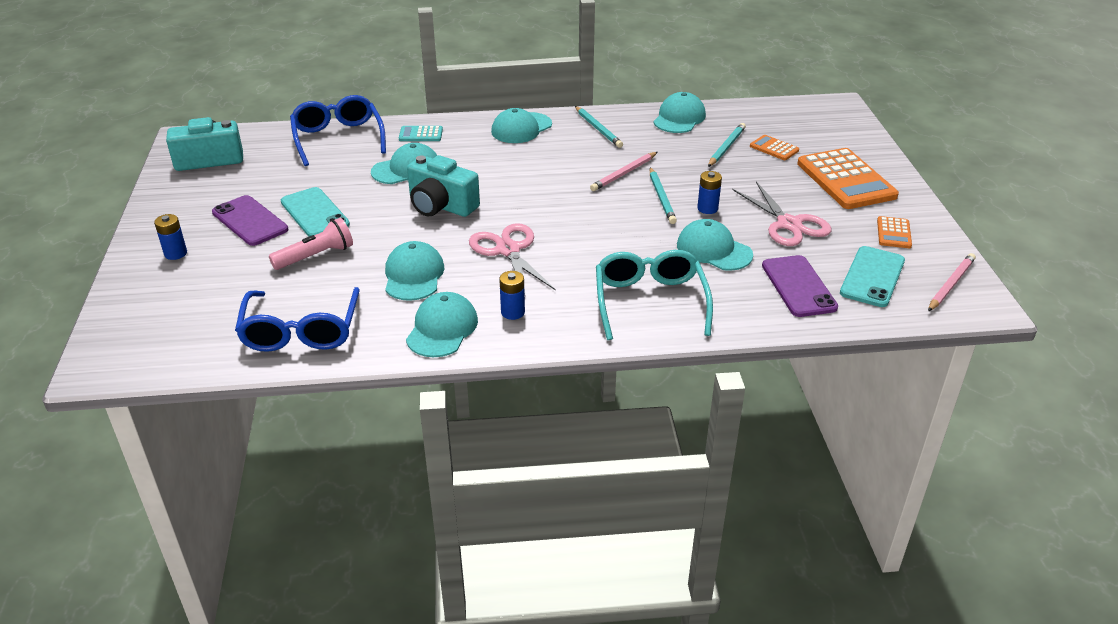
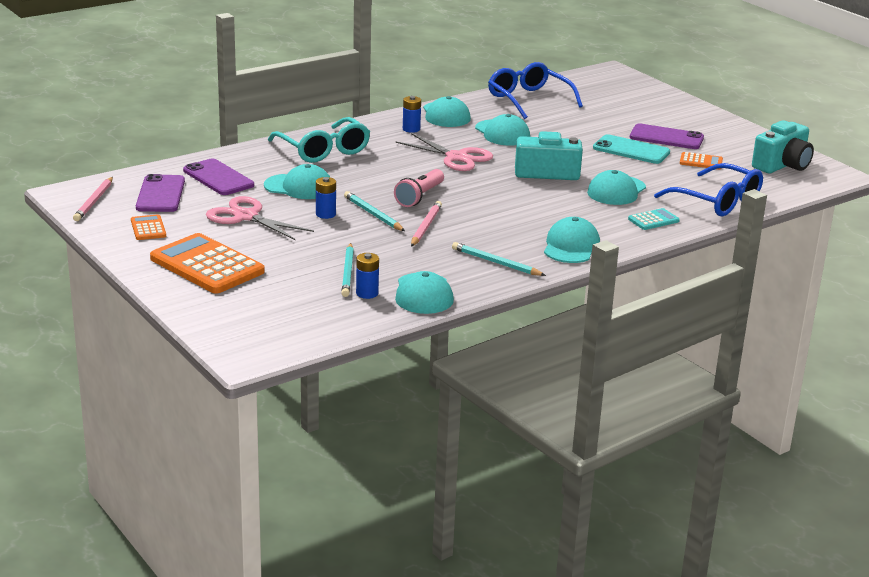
camera: 150 degrees right, 10 degrees down
blue battery [154,214,187,260] -> blue battery moved to [356,253,379,299]
pink flashlight [269,218,353,270] -> pink flashlight moved to [394,169,444,207]
orange calculator [750,135,799,160] -> orange calculator moved to [680,152,723,169]
turquoise phone [840,246,905,307] -> purple phone [136,174,185,212]

